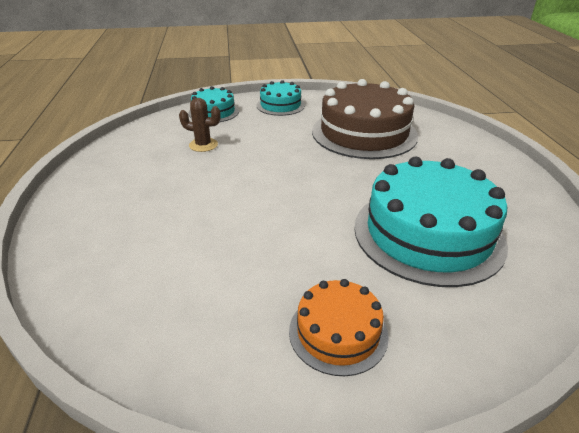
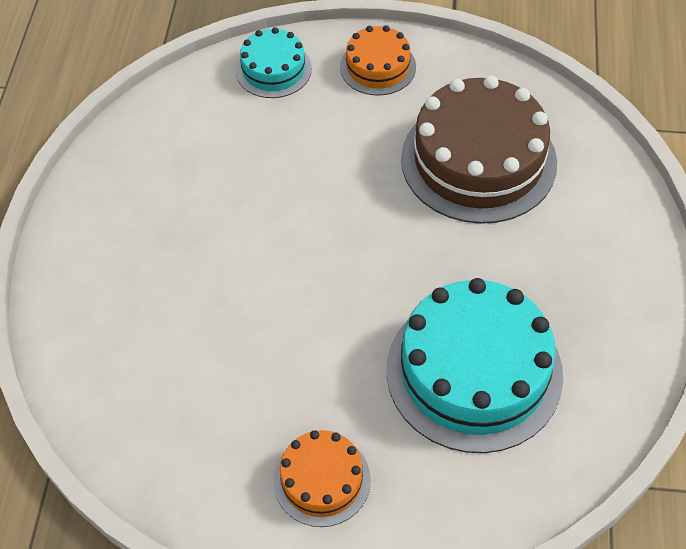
camera: 15 degrees right, 20 degrees up
brown cactus [179,98,221,152] -> none
turquoise cake [256,80,305,116] -> orange cake [340,25,416,95]

